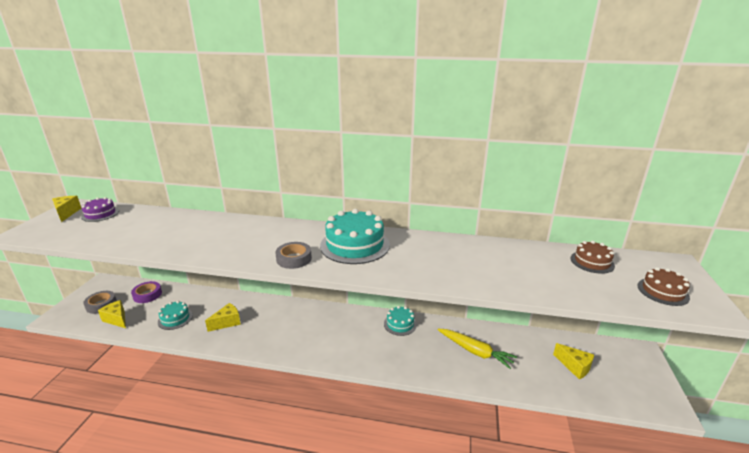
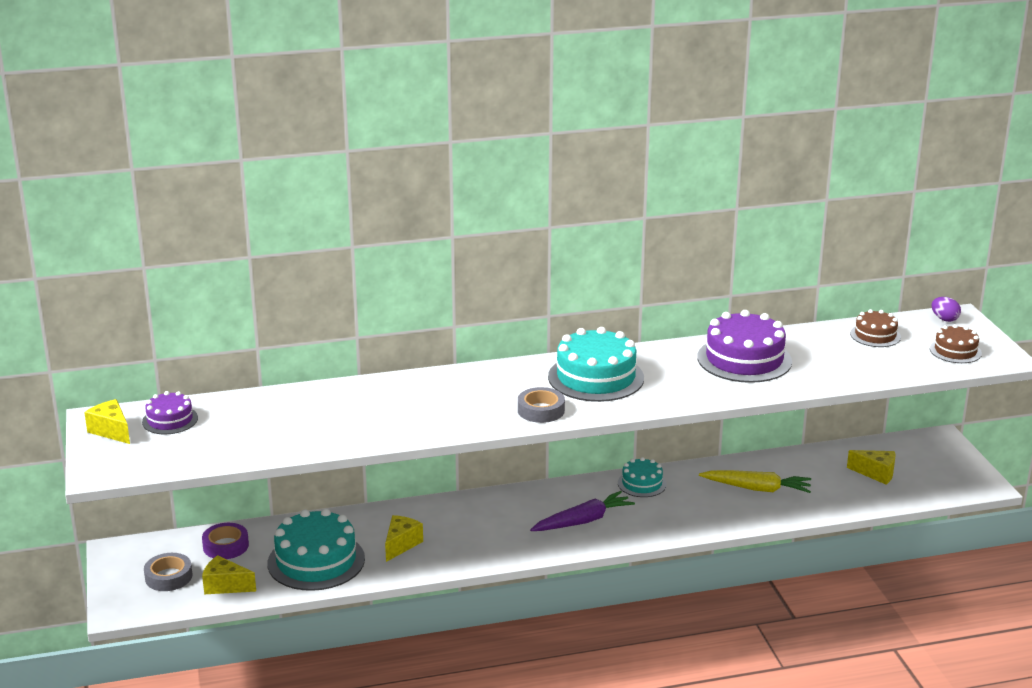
camera: 25 degrees left, 0 degrees up
turquoise cake [158,301,193,330] -> turquoise cake [267,508,365,591], size x1.84
none -> purple carrot [530,491,635,531]
none -> purple cake [697,310,792,383]
none -> purple egg [932,297,961,322]

